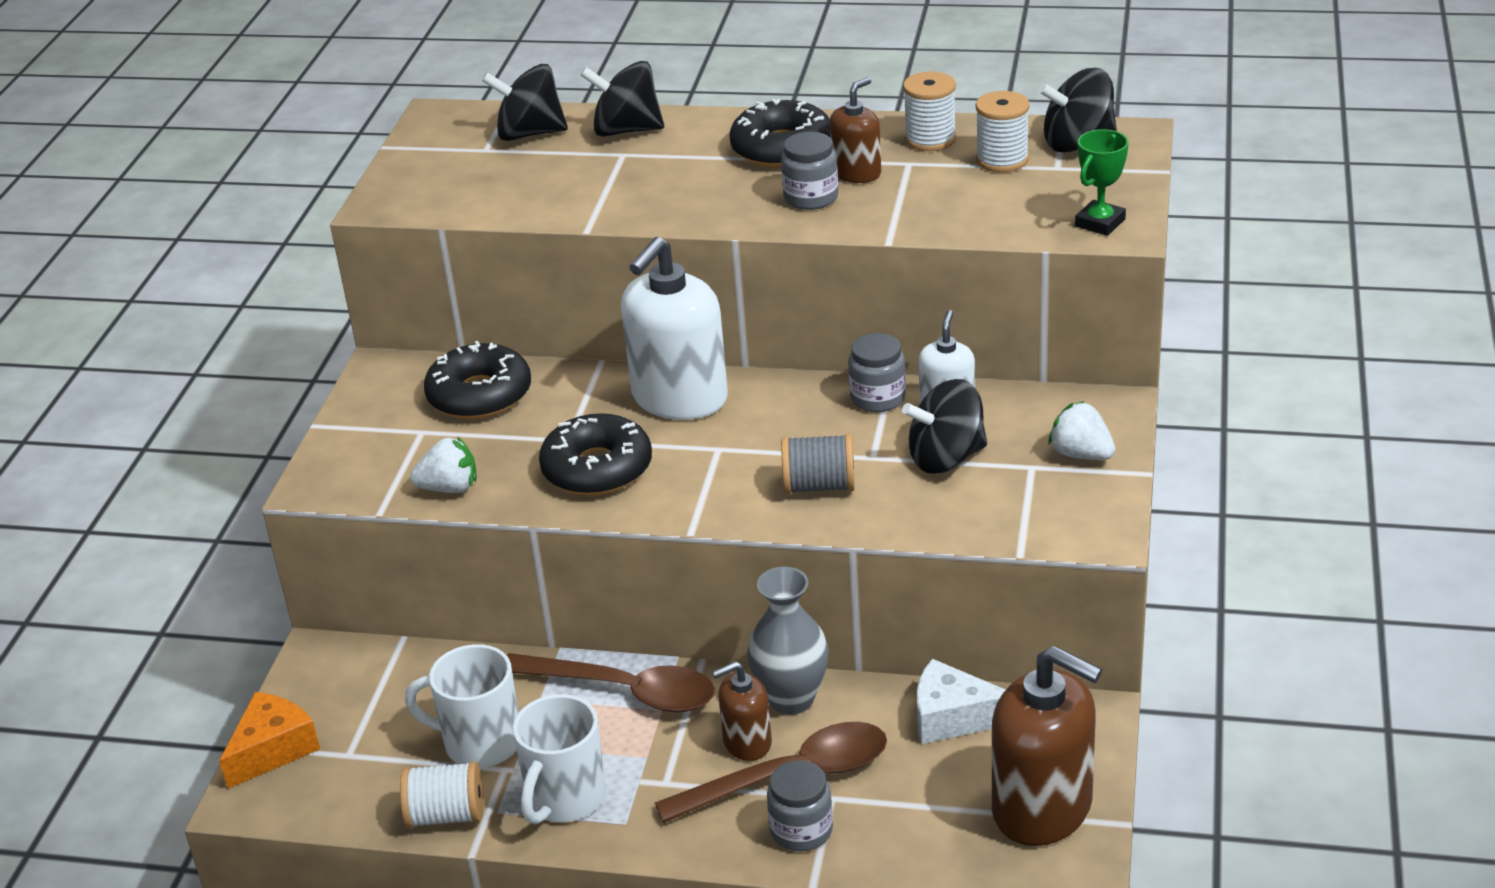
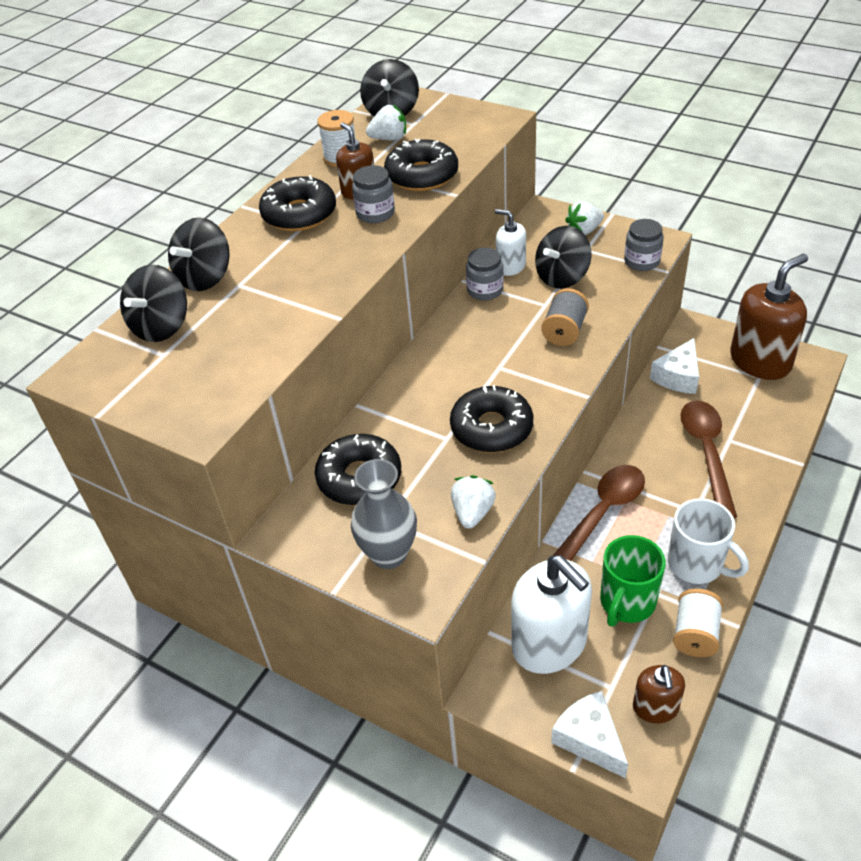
camera: 70 degrees left, 10 degrees up
orange cheese [219,692,320,788] -> white cheese [551,691,628,778]
white mug [405,644,519,768] -> green mug [600,535,666,626]
white soap dispenser [621,237,728,420] -> white soap dispenser moved to [511,555,592,674]
brown soap dispenser [712,661,772,761] -> brown soap dispenser moved to [633,665,685,723]
grey vase [747,567,829,715] -> grey vase moved to [351,459,417,569]
grey jar [767,760,833,851] -> grey jar moved to [624,219,664,271]
black spinning top [902,379,987,474] -> black spinning top turned 45 degrees clockwise [535,226,592,289]
white spool [976,91,1029,172] -> white strawberry [366,105,406,140]
green trophy [1075,129,1129,236] -> none
none -> black donut [384,139,458,191]

